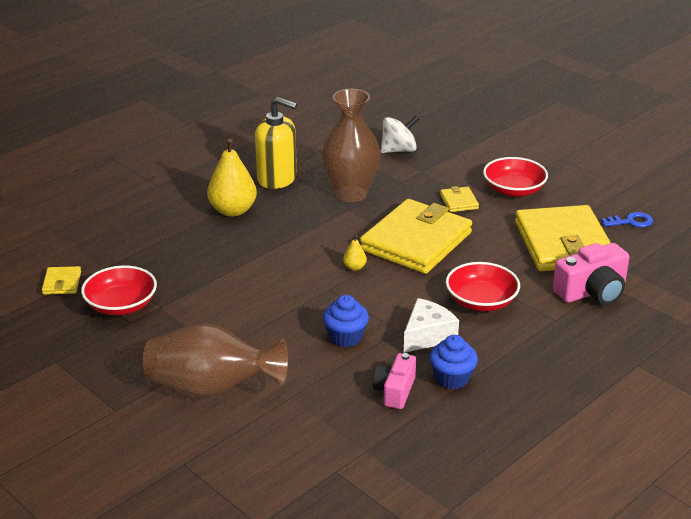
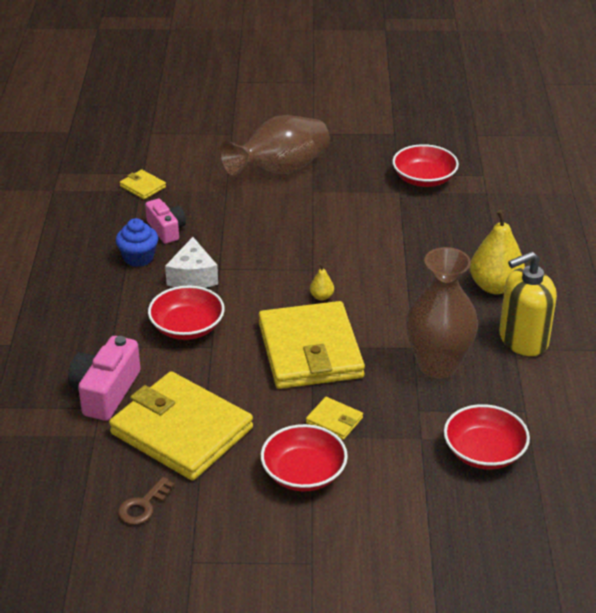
camera: 135 degrees right, 5 degrees up
yellow wallet [42,266,81,295] -> yellow wallet moved to [120,170,166,199]
blue cupcake [323,295,369,347] -> none
white spinning top [381,115,419,153] -> red bowl [444,404,530,470]
blue key [601,212,653,227] -> brown key [118,477,174,525]

